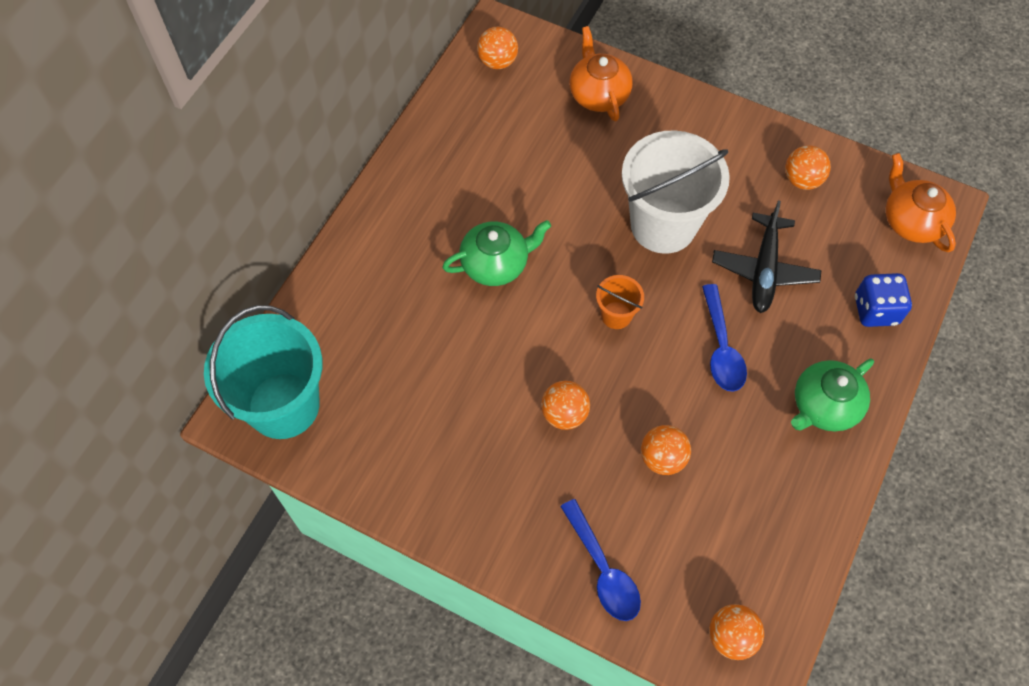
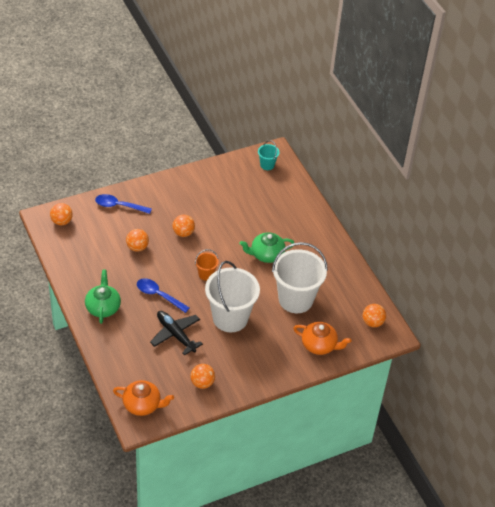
camera: 125 degrees right, 15 degrees down
turquoise bucket [204,305,323,439] -> turquoise bucket [258,141,279,170], size x0.45
green teapot [442,220,551,286] -> green teapot turned 60 degrees clockwise [240,232,294,263]
blue dice [855,273,912,327] -> none
none -> white bucket [272,242,328,313]

